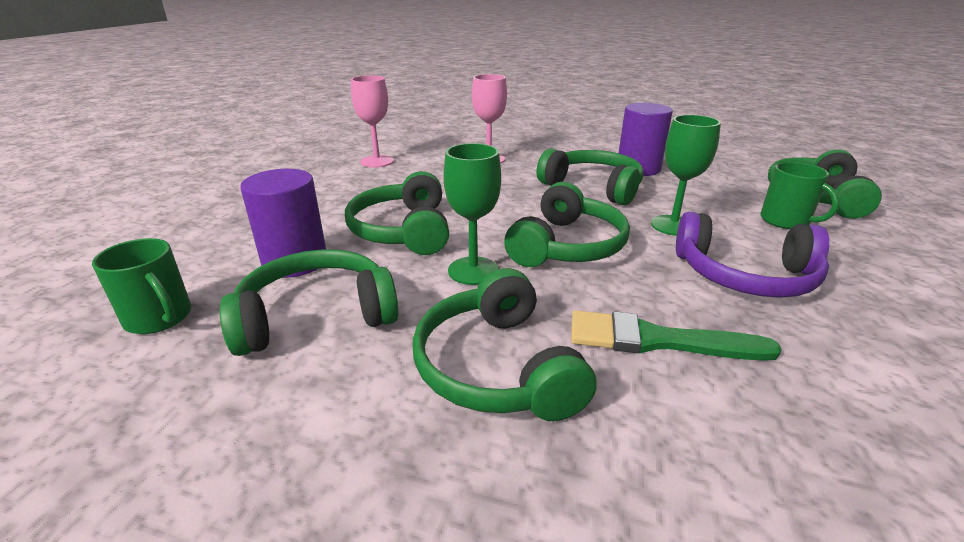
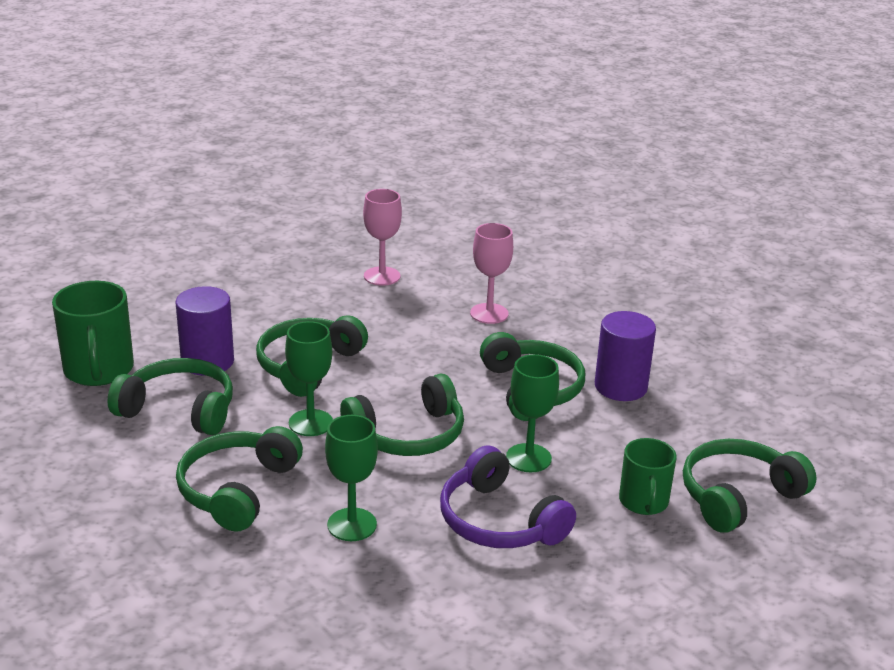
camera: 35 degrees right, 0 degrees up
green mug [92,238,191,334] -> green mug [52,281,134,386], size x1.57
green brush [571,311,782,361] -> green goblet [325,415,378,541]

